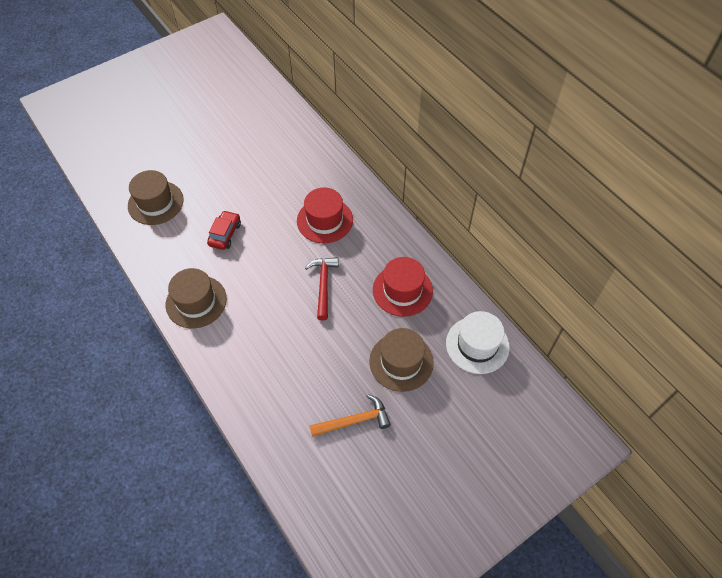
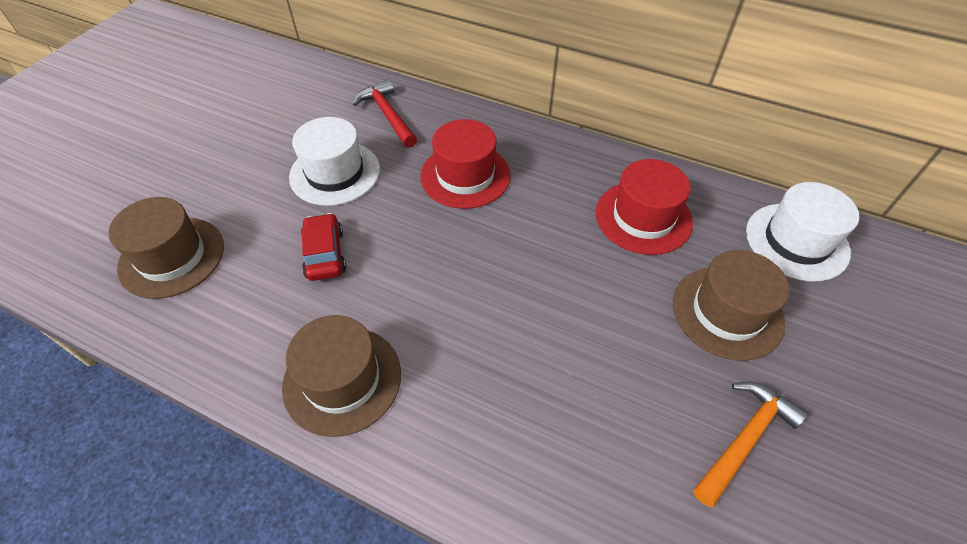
camera: 30 degrees left, 5 degrees down
red hammer [305,257,338,320] -> red hammer moved to [353,79,417,148]
none -> white hat [289,117,380,206]

